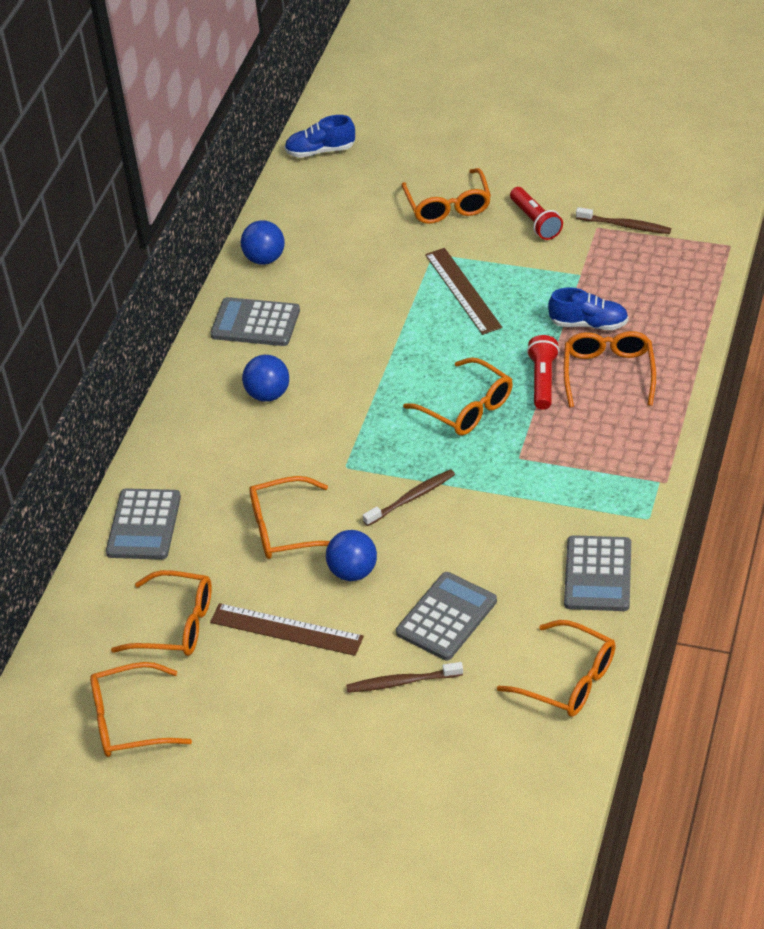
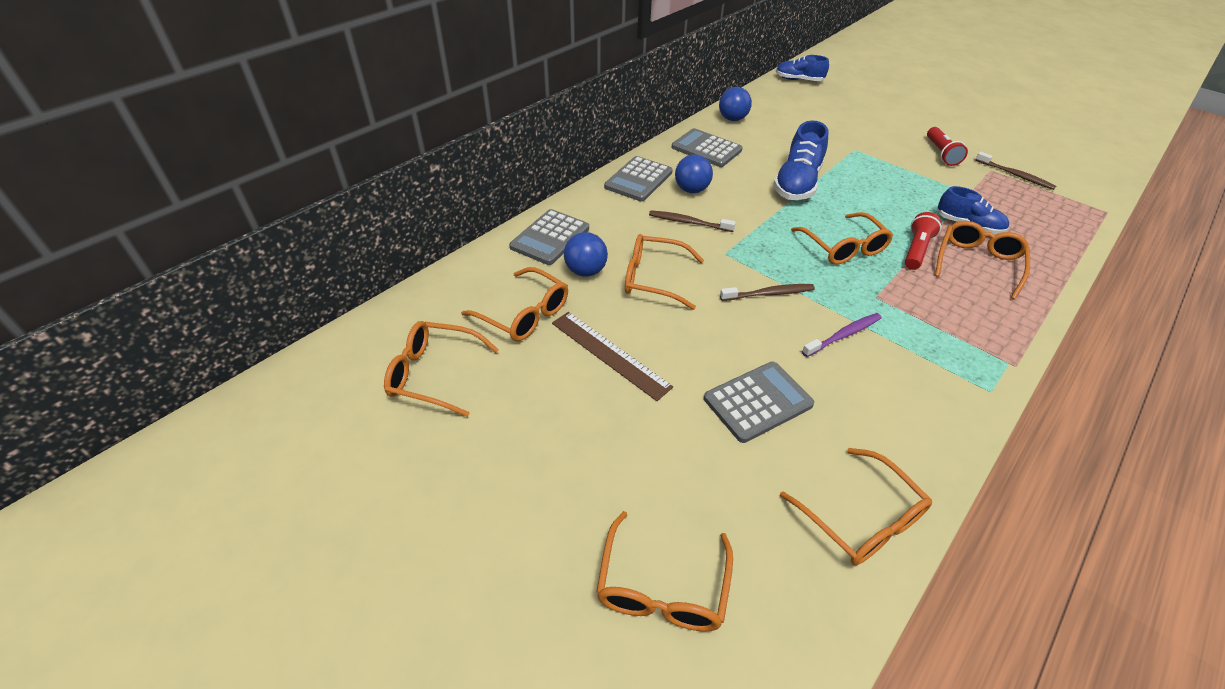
camera: 20 degrees right, 0 degrees up
blue ball [326,530,377,581] -> blue ball moved to [564,232,608,277]
brown toothbrush [346,662,463,693] -> brown toothbrush moved to [649,210,736,232]
orange glasses [402,168,491,224] -> orange glasses moved to [596,511,733,632]
brown ruler [425,248,502,335] -> none
grey calculator [564,535,631,611] -> grey calculator moved to [604,156,673,201]
none -> blue shoe [773,121,829,200]
none -> purple toothbrush [802,313,882,357]

